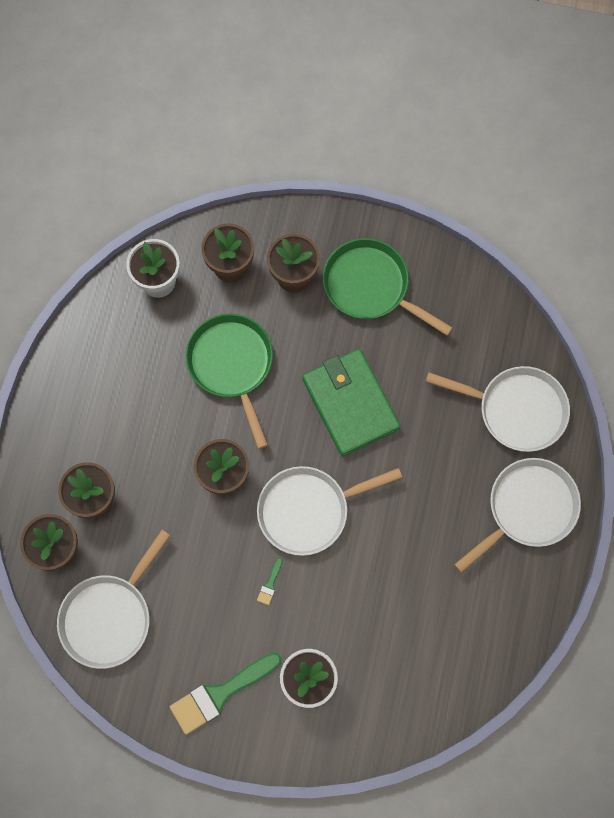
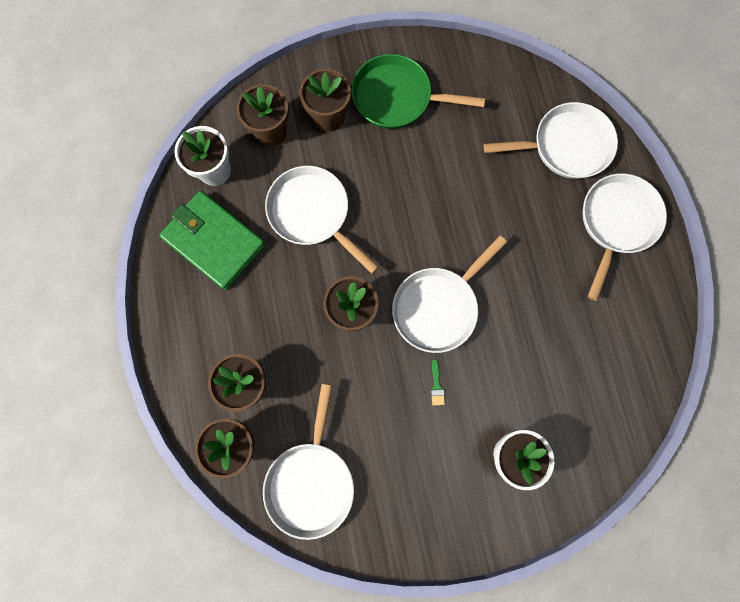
camera: 25 degrees left, 5 degrees up
green brush [170,652,282,735] -> none
green pan [185,314,273,449] -> white pan [265,166,379,274]
green wallet [302,349,400,456] -> green wallet moved to [159,191,266,290]

